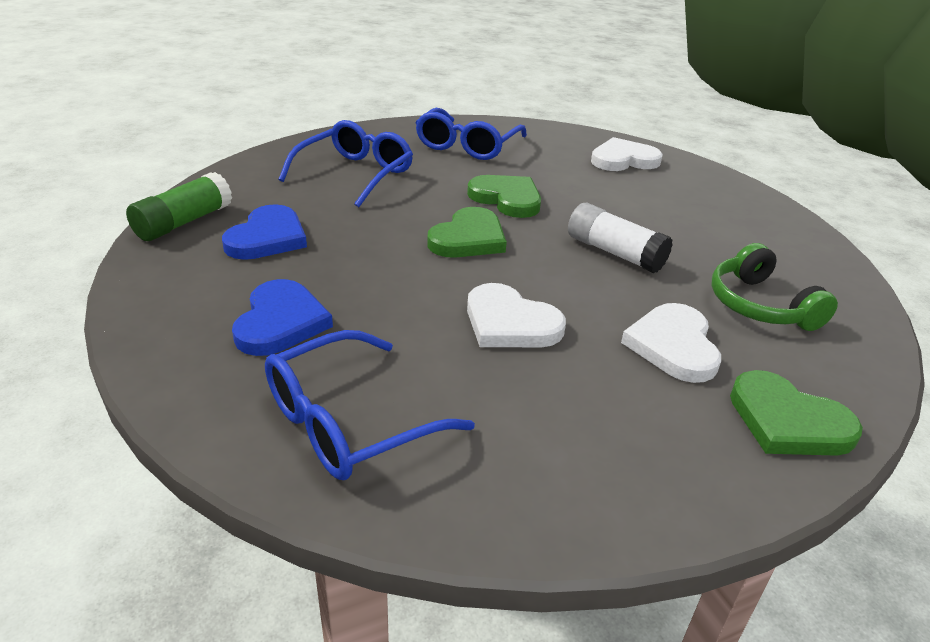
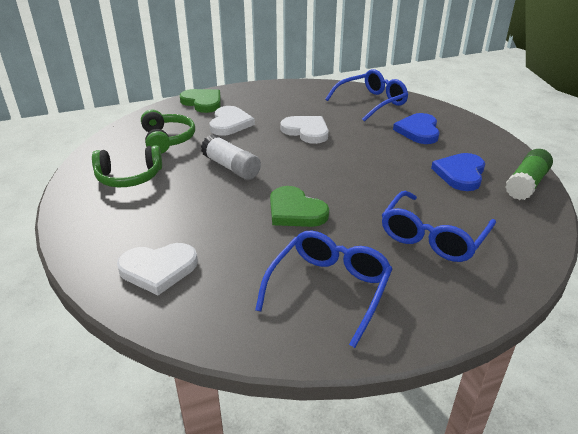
camera: 175 degrees left, 0 degrees up
green heart [427,207,507,258] -> none
none -> green headphones [92,145,162,187]

